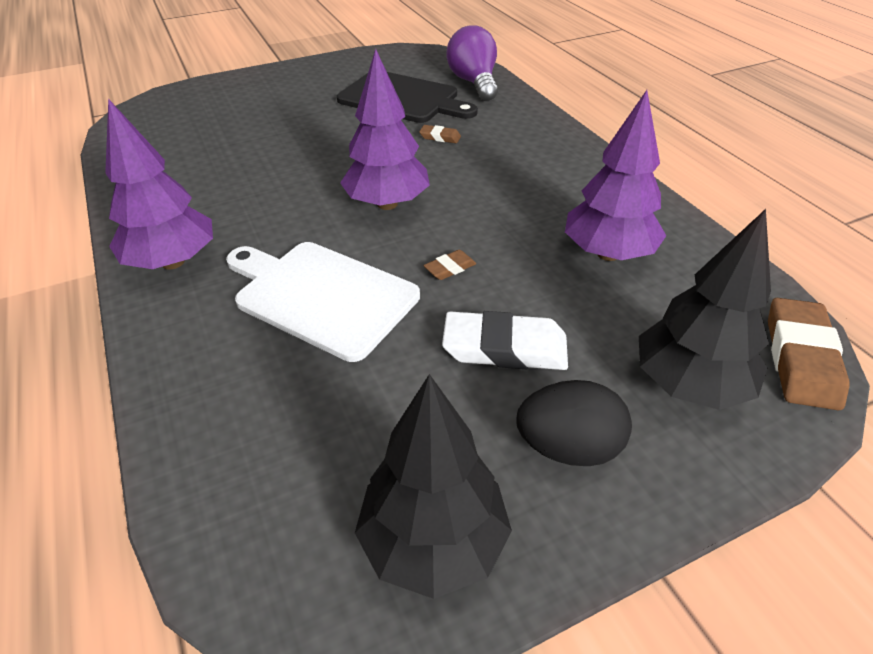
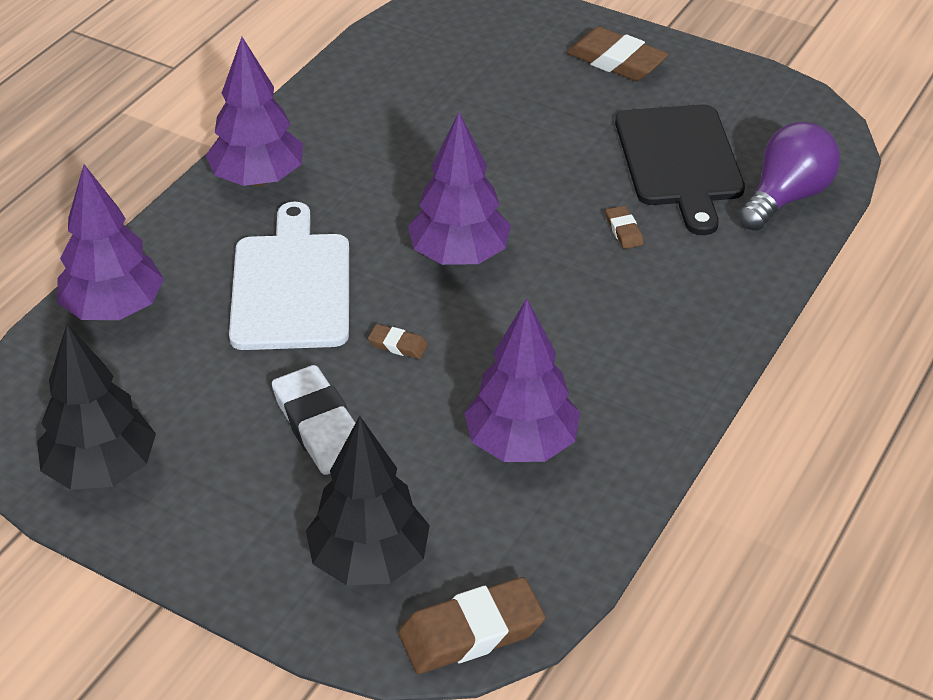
camera: 55 degrees right, 0 degrees up
black egg [516,380,632,466] -> none
none -> purple tree [57,164,164,320]
none -> brown eraser [567,27,669,81]

